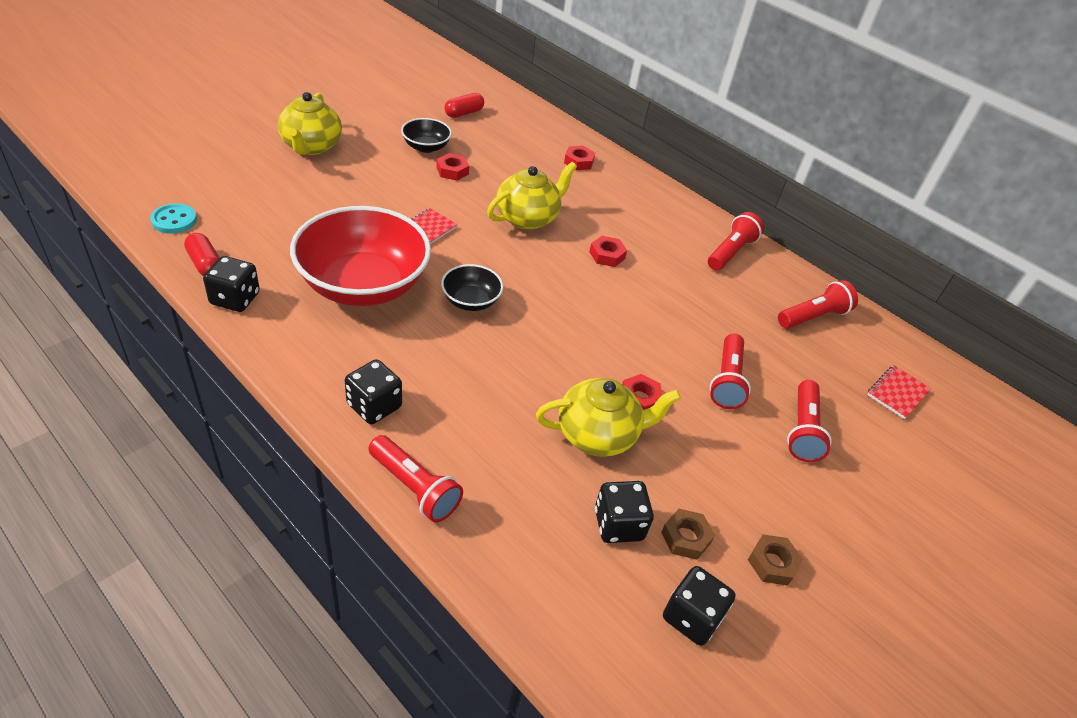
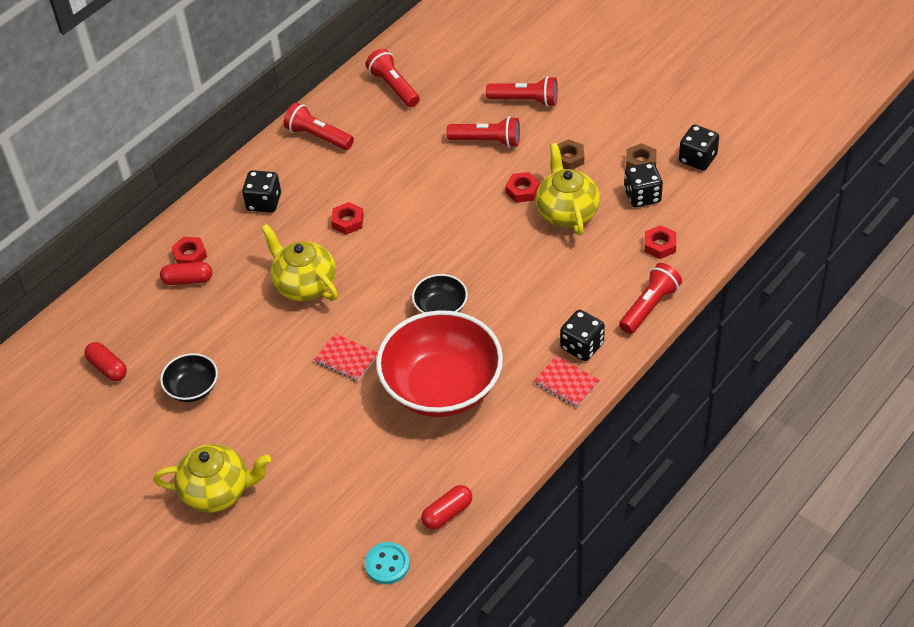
camera: 85 degrees left, 5 degrees up
black dice [203,256,260,312] -> black dice moved to [242,170,281,213]
red nut [436,153,469,181] -> red nut moved to [645,225,676,259]
brown nut [748,534,803,585] -> brown nut moved to [557,139,584,170]
red notebook [867,365,931,419] -> red notebook moved to [534,355,600,407]
none -> red capsule [160,262,212,285]

